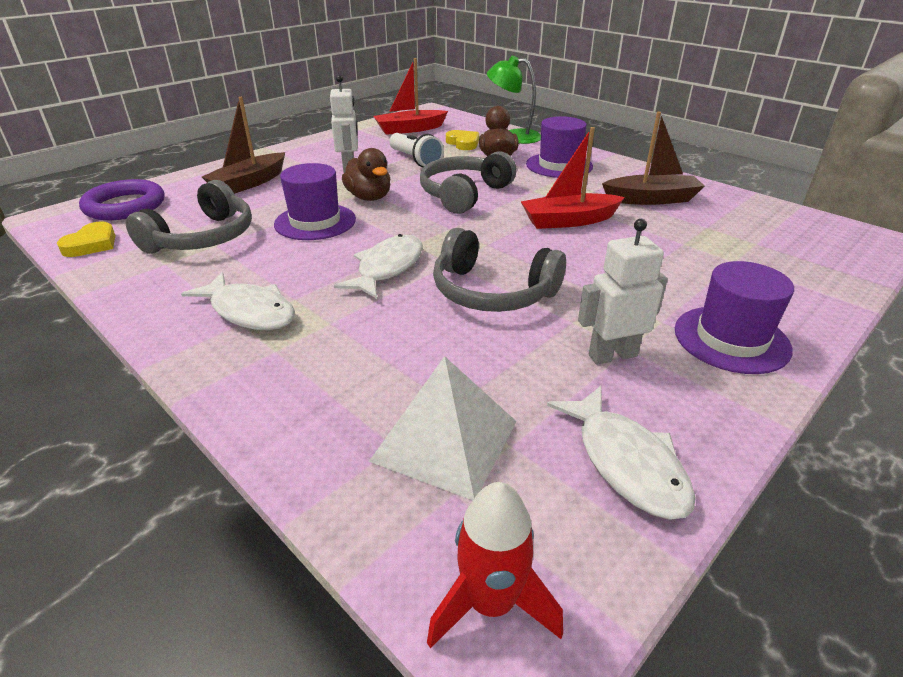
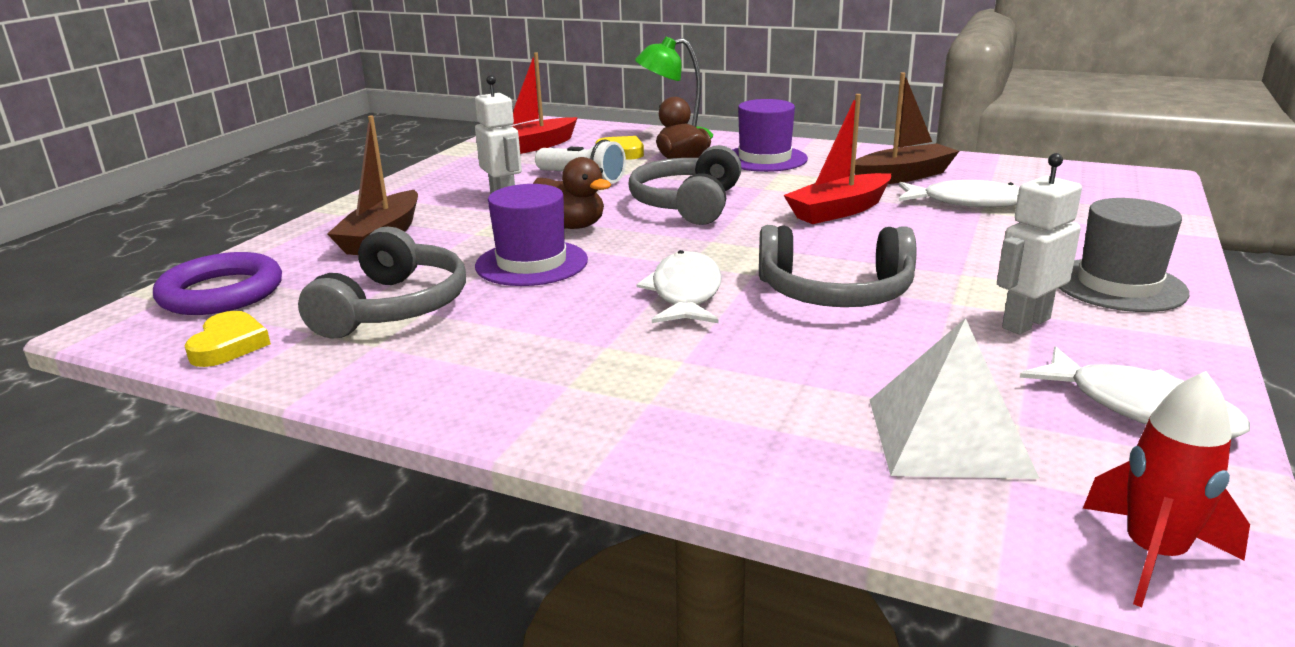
camera: 20 degrees left, 10 degrees down
white fish [181,272,295,330] -> white fish moved to [899,180,1020,207]
purple hat [675,261,794,374] -> grey hat [1059,198,1189,312]

